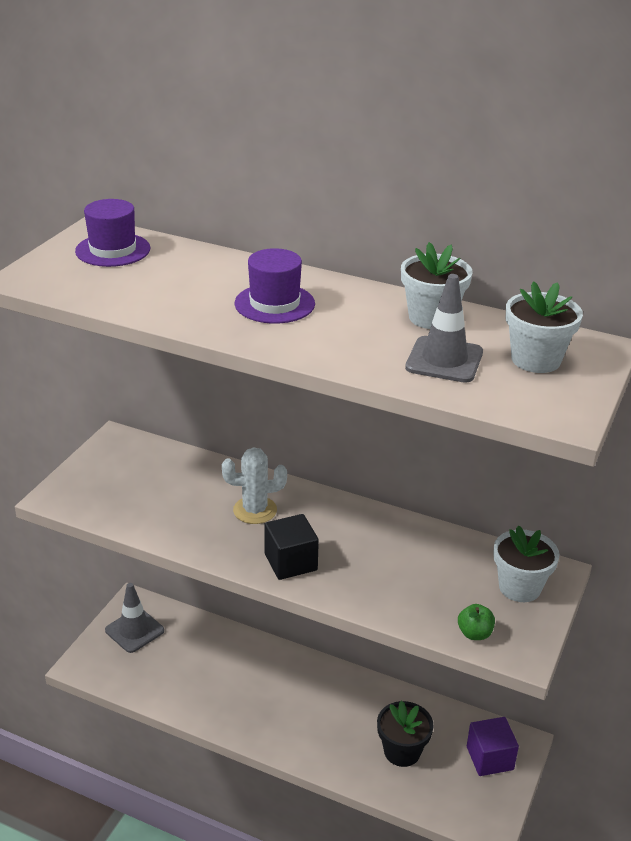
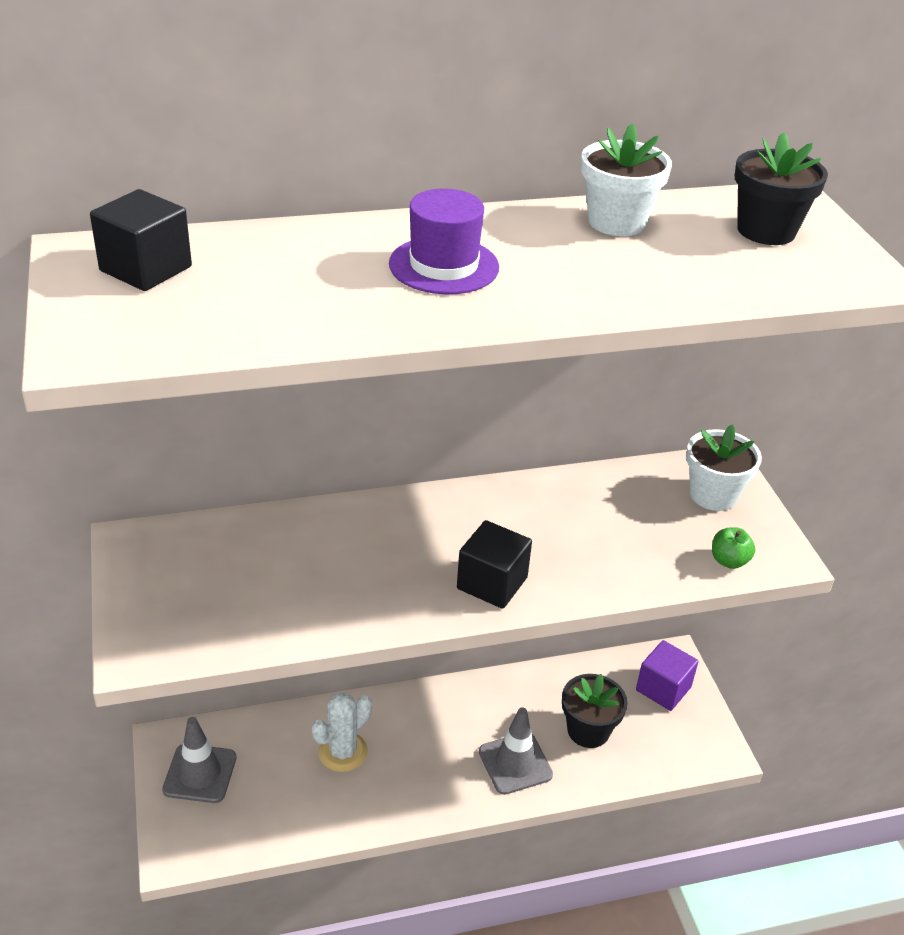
camera: 40 degrees left, 5 degrees up
purple hat [75,199,150,267] -> black cube [90,189,192,291]
white cactus [222,447,287,524] -> white cactus moved to [312,692,372,772]
grey traffic cone [405,274,483,383] -> grey traffic cone moved to [479,707,553,795]
white flower pot [505,281,583,373] -> black flower pot [735,132,828,245]

